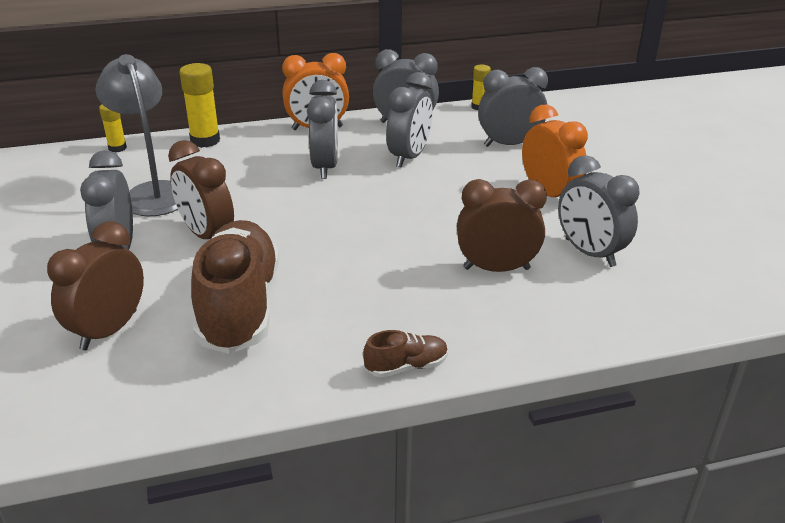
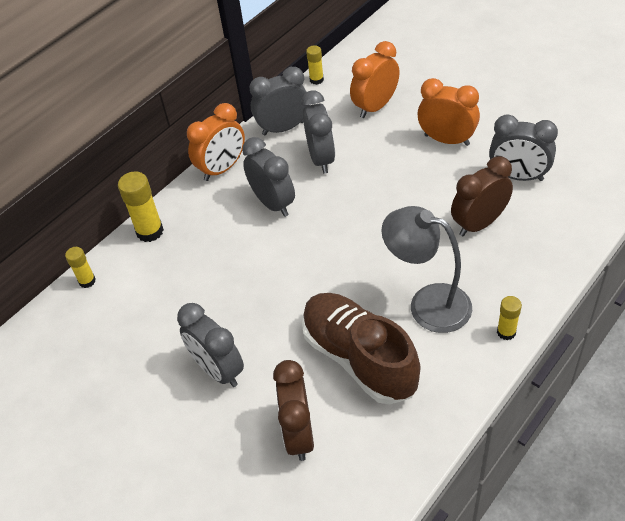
camera: 30 degrees left, 15 degrees up
grey lamp [96,54,178,216] -> grey lamp moved to [381,206,472,333]
brown clock [168,140,234,239] -> none
brown shoe [363,330,448,377] -> yellow glue stick [497,296,522,340]
grey clock [478,67,548,147] -> orange clock [350,41,400,118]

